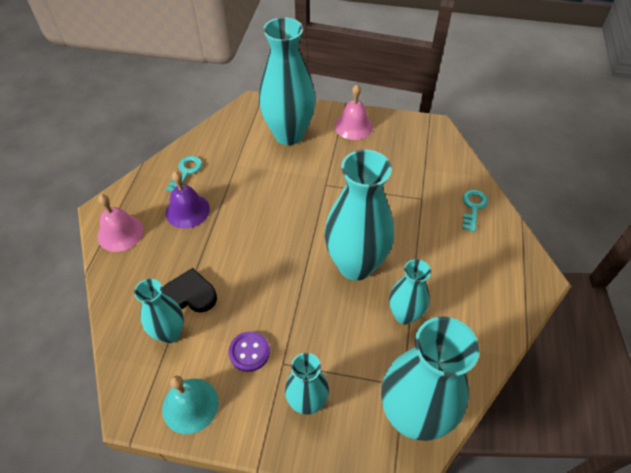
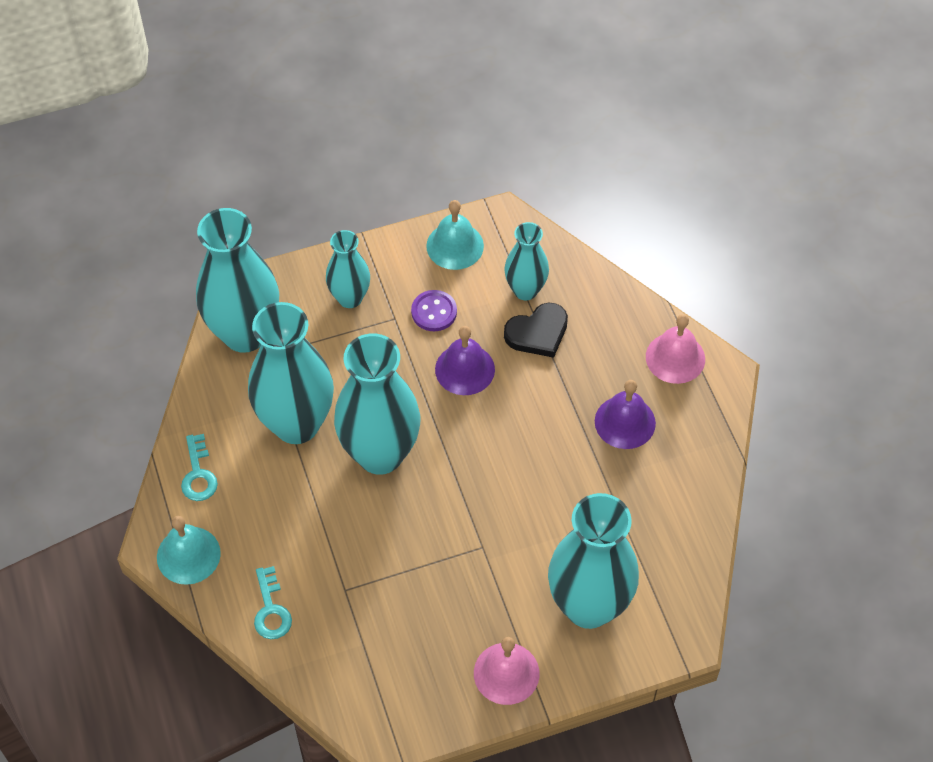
camera: 150 degrees right, 5 degrees up
turquoise key [166,156,202,192] -> turquoise key moved to [181,434,218,501]
turquoise vase [389,259,431,325] -> turquoise vase [248,302,334,444], size x1.80
none -> turquoise bell [157,516,221,585]
none -> purple bell [435,326,495,395]

